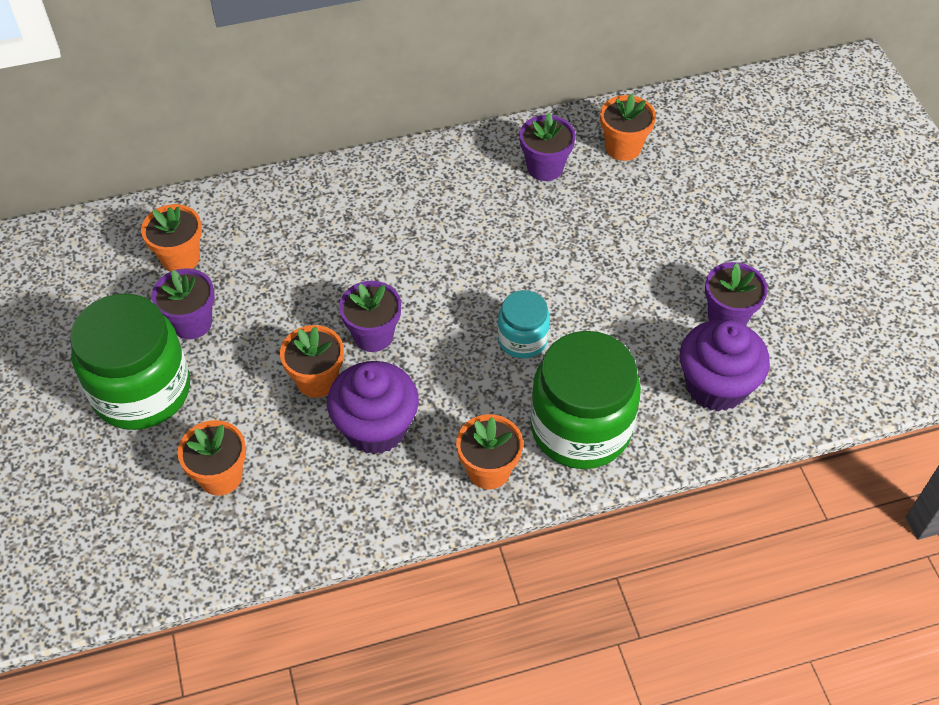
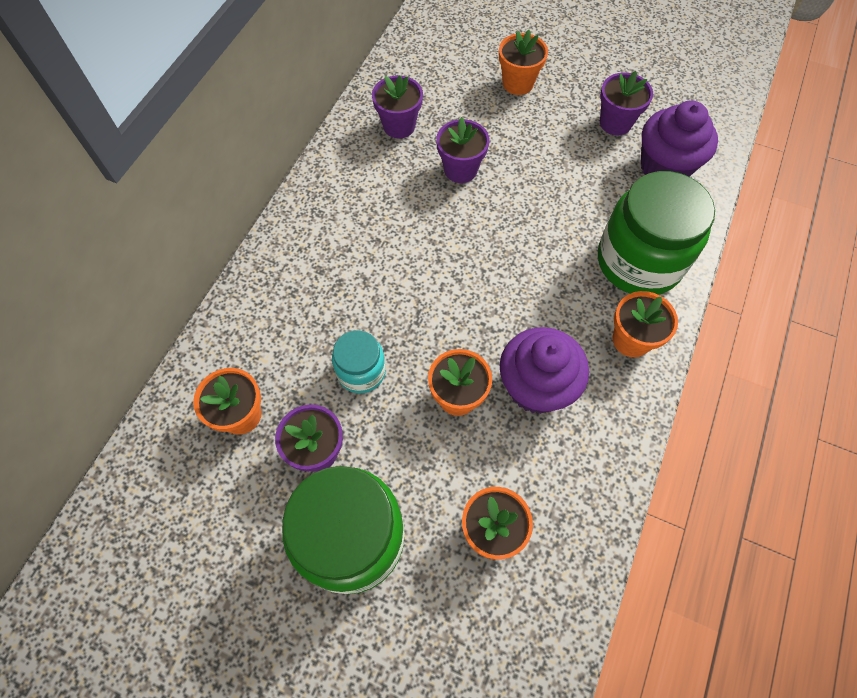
camera: 50 degrees left, 10 degrees up
purple flower pot [339,281,401,352] -> purple flower pot moved to [436,117,490,183]
turquoise jar [497,290,550,358] -> turquoise jar moved to [332,330,386,393]
orange flower pot [600,94,656,161] -> orange flower pot moved to [499,30,548,95]

